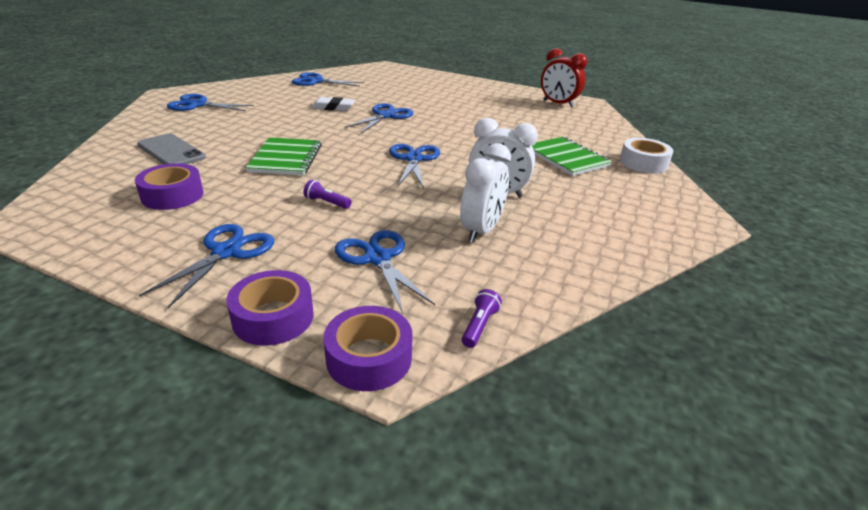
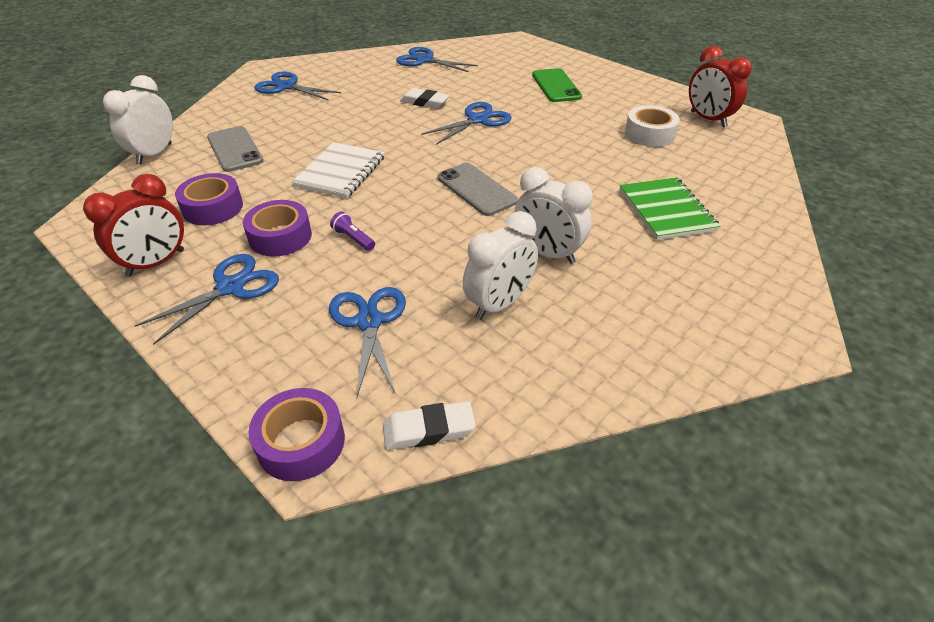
camera: 20 degrees right, 10 degrees up
purple tape [226,270,314,345] -> purple tape moved to [243,200,312,257]
green notebook [245,137,322,175] -> white notebook [292,142,384,198]
blue scissors [389,144,440,188] -> grey phone [438,163,518,216]
purple flashlight [462,289,502,348] -> white eraser [383,401,476,450]
white tape [620,138,674,174] -> white tape moved to [625,105,680,147]
none -> red clock [83,174,184,277]
none -> white clock [103,75,173,165]
none -> green phone [532,68,582,102]

